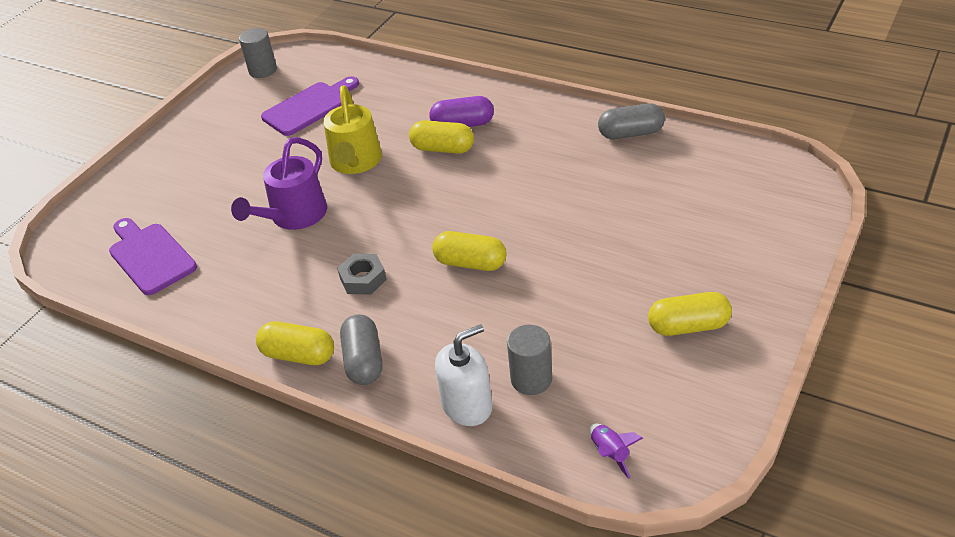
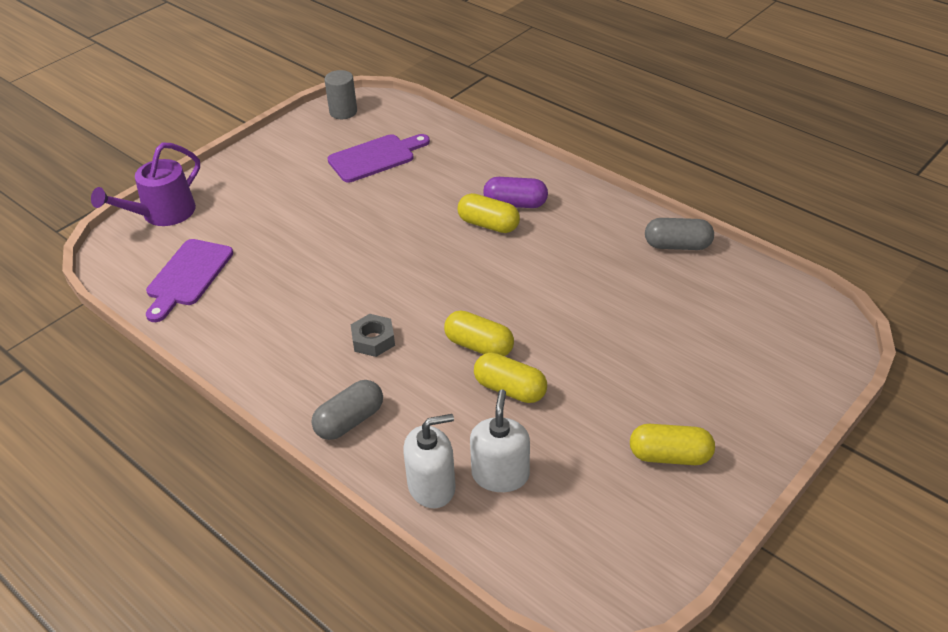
camera: 10 degrees right, 0 degrees up
purple cutting board [109,218,197,295] -> purple cutting board turned 135 degrees counterclockwise [146,239,233,322]
purple watering can [231,137,327,230] -> purple watering can moved to [91,142,200,226]
yellow capsule [256,322,334,365] -> yellow capsule moved to [474,353,547,403]
yellow watering can [323,85,382,174] -> none
grey capsule [340,314,382,385] -> grey capsule turned 45 degrees clockwise [311,380,383,440]
grey cylinder [507,325,552,395] -> white soap dispenser [470,389,530,492]
purple rocket [589,424,643,479] -> none

